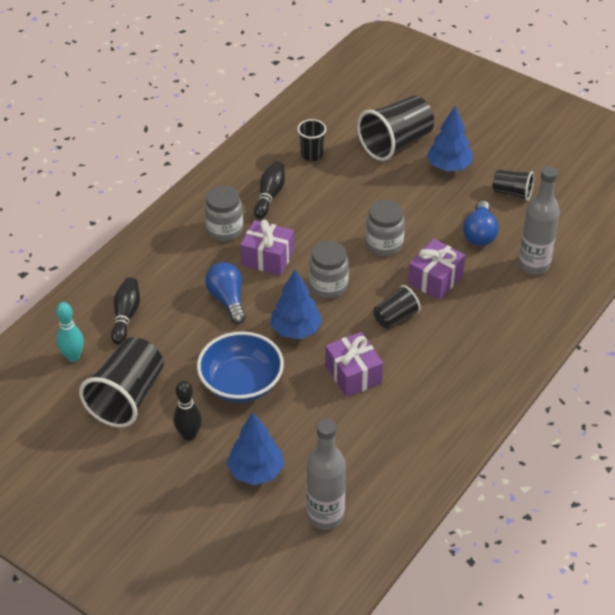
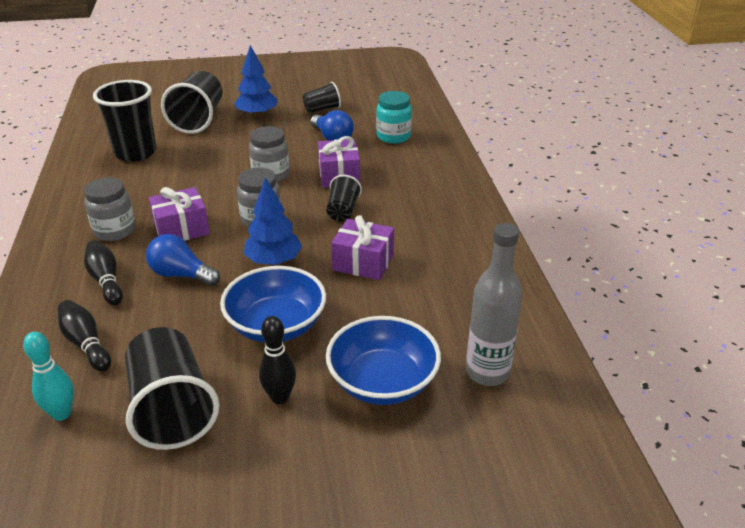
camera: 45 degrees left, 10 degrees down
blue tree [227,413,284,485] -> blue bowl [326,316,441,405]
black bowling pin [254,161,285,219] -> black bowling pin moved to [84,240,123,305]
black cup [297,119,326,161] -> black cup [93,80,156,162], size x1.86
grey bottle [518,166,560,275] -> turquoise jar [376,91,412,144]

